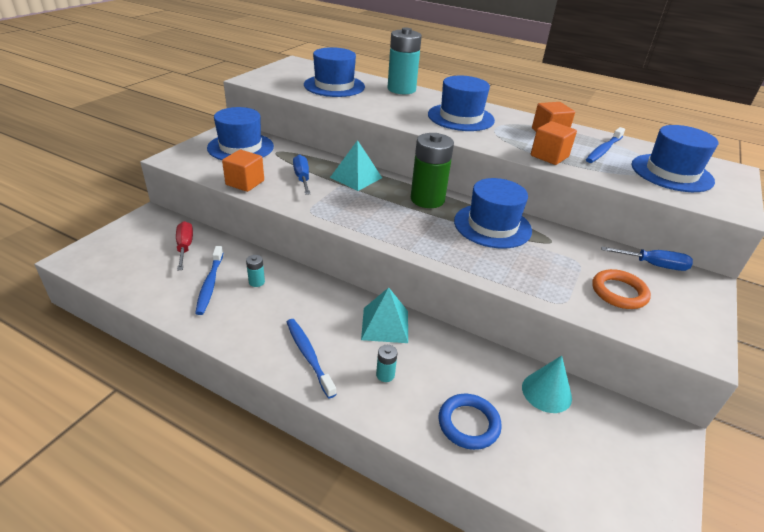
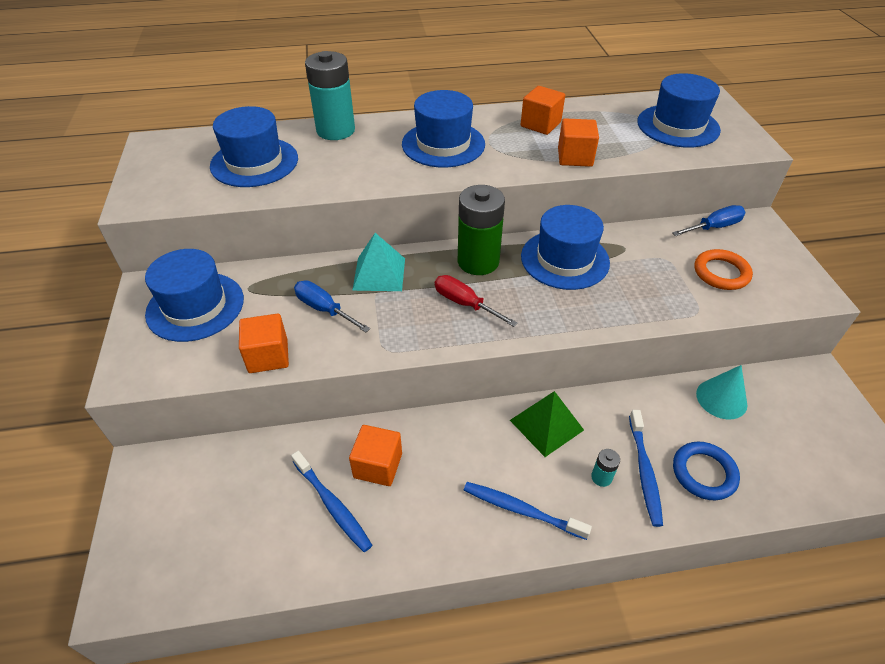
camera: 35 degrees left, 10 degrees up
red screwdriver [176,221,193,271] -> red screwdriver moved to [435,275,518,327]
turquoise battery [246,255,265,287] -> orange cube [349,425,402,486]
turquoise pyramid [361,287,408,343] -> green pyramid [510,391,584,457]
blue toothbrush [586,127,625,163] -> blue toothbrush moved to [629,410,663,527]

